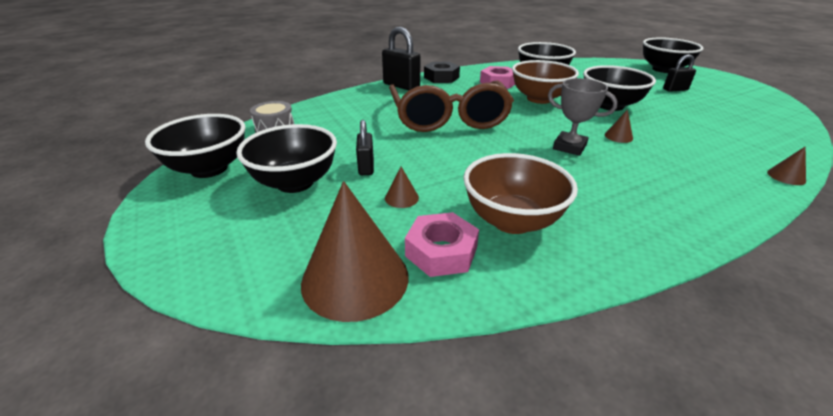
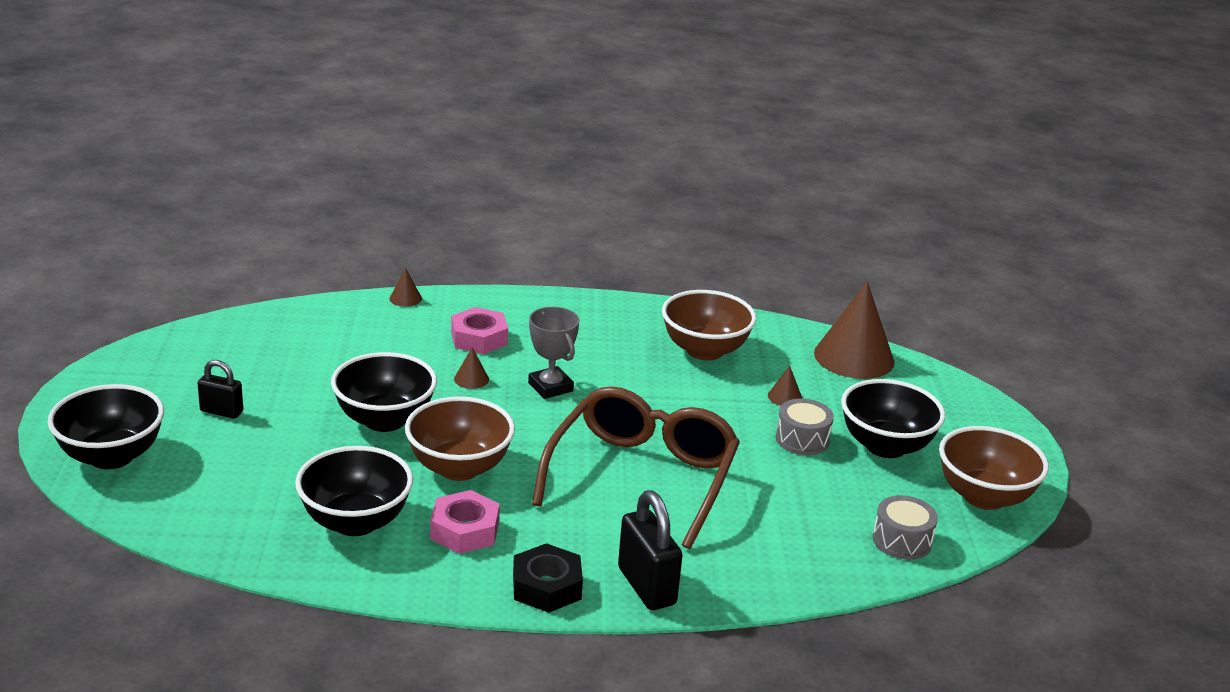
camera: 155 degrees left, 5 degrees down
black bowl [145,114,246,178] -> brown bowl [939,426,1049,510]
black padlock [356,120,374,175] -> grey drum [776,398,834,455]
pink nut [405,212,479,277] -> pink nut moved to [451,307,508,354]

